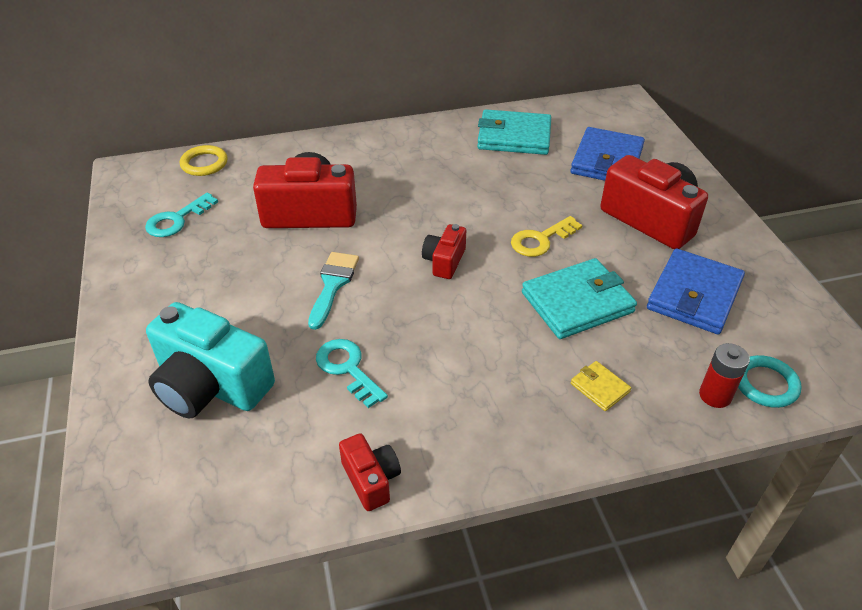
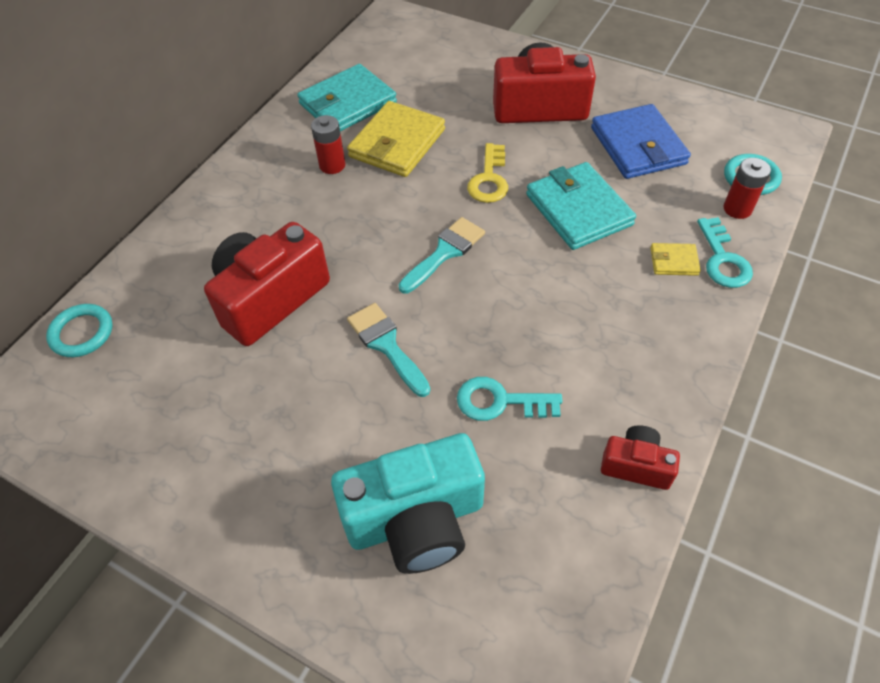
camera: 45 degrees left, 10 degrees up
turquoise key [145,193,218,237] -> turquoise key moved to [697,217,753,288]
yellow ring [180,145,228,176] -> turquoise ring [46,304,113,357]
red camera [422,224,466,279] -> turquoise brush [399,217,485,294]
turquoise wallet [522,258,637,339] -> turquoise wallet turned 45 degrees counterclockwise [526,162,636,250]
blue wallet [570,127,645,181] -> none
none -> red battery [311,115,346,174]
none -> yellow wallet [347,101,445,177]

